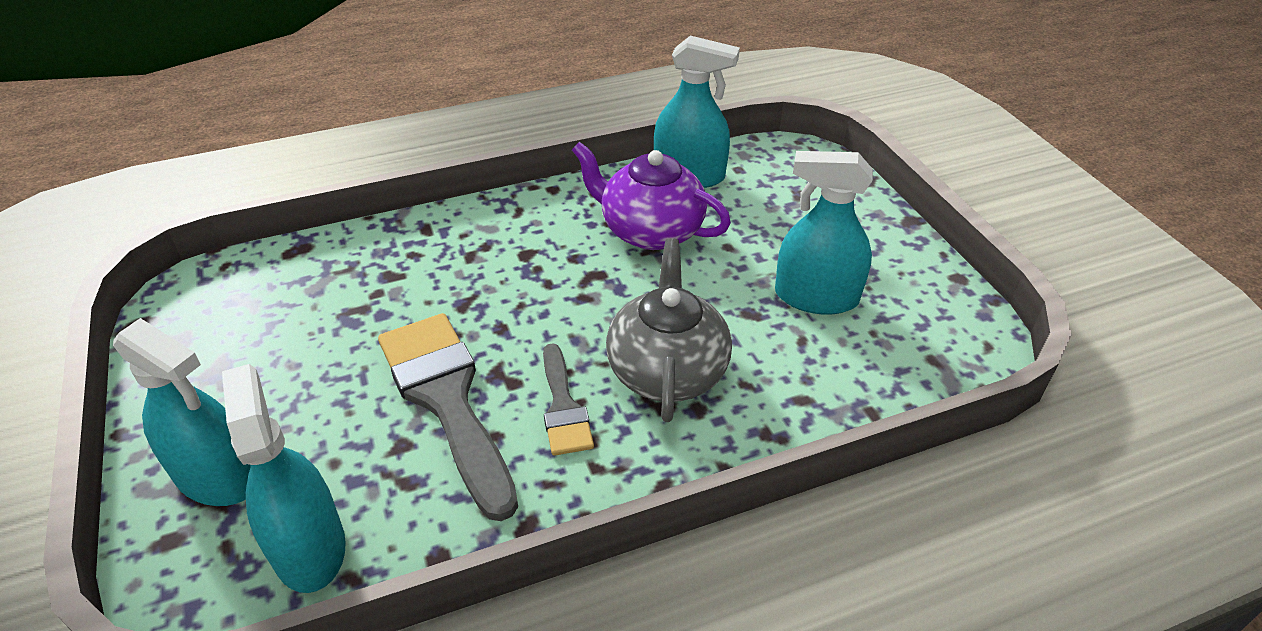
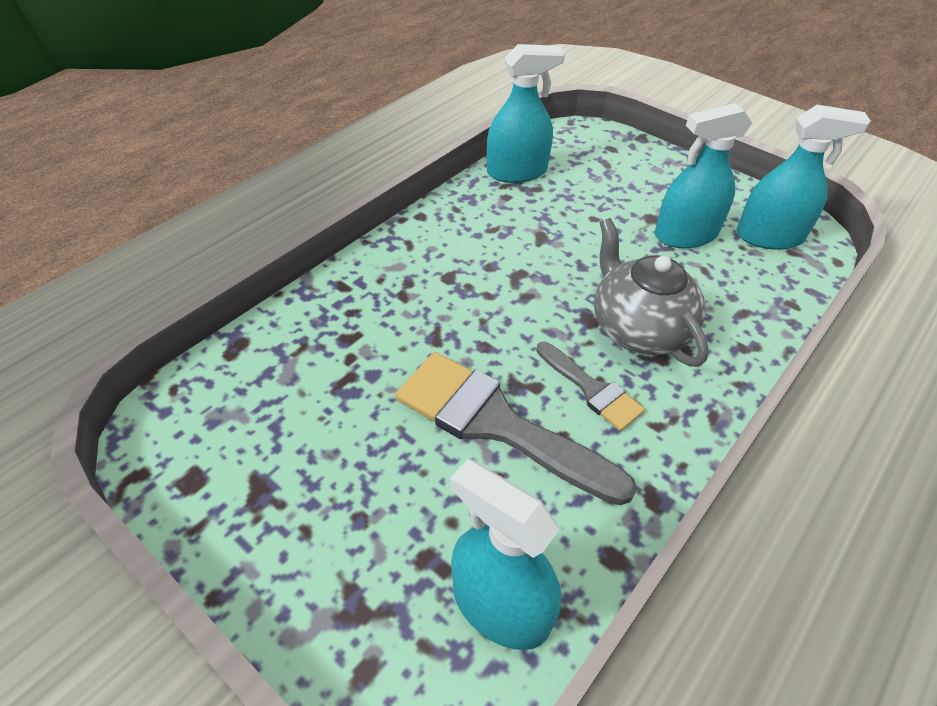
camera: 30 degrees left, 5 degrees up
turquoise spray bottle [113,318,251,506] -> turquoise spray bottle moved to [737,105,871,250]
purple teapot [572,142,731,250] -> none

